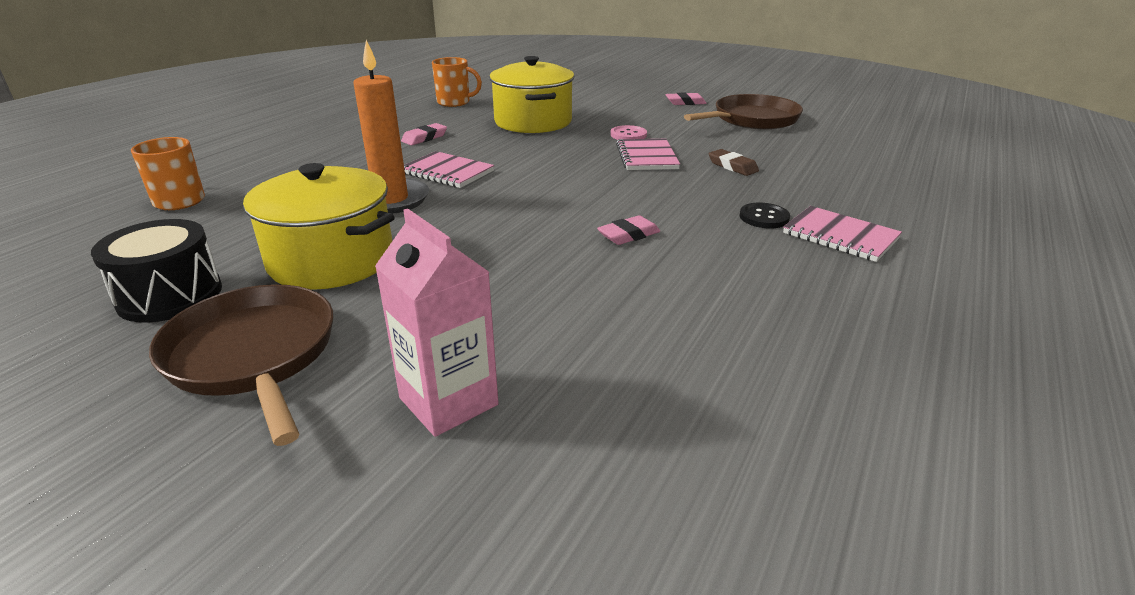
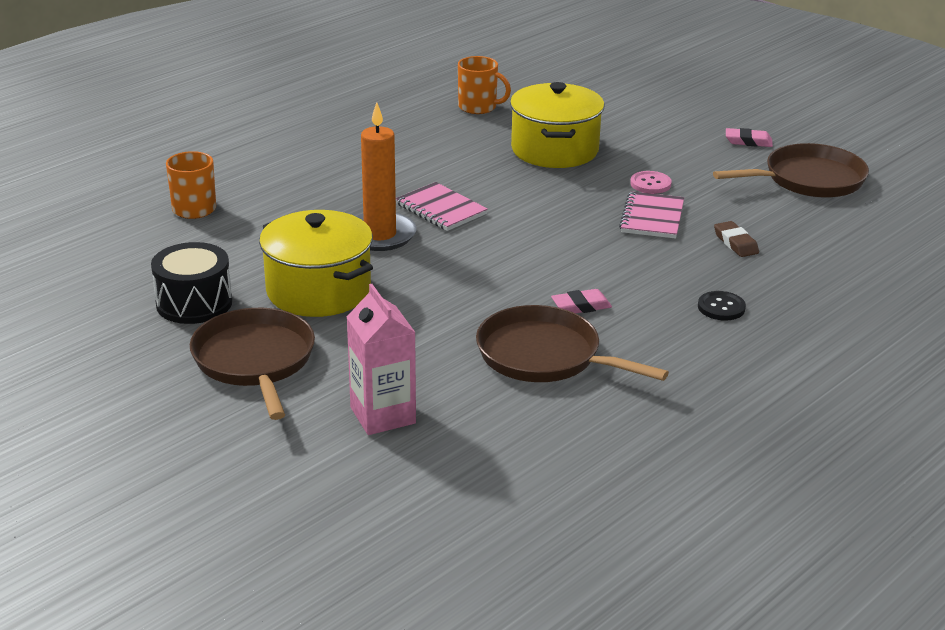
camera: 15 degrees right, 0 degrees up
pink eraser [401,123,447,145] -> none
pink notebook [783,206,902,262] -> none
none -> brown pan [476,305,669,382]

